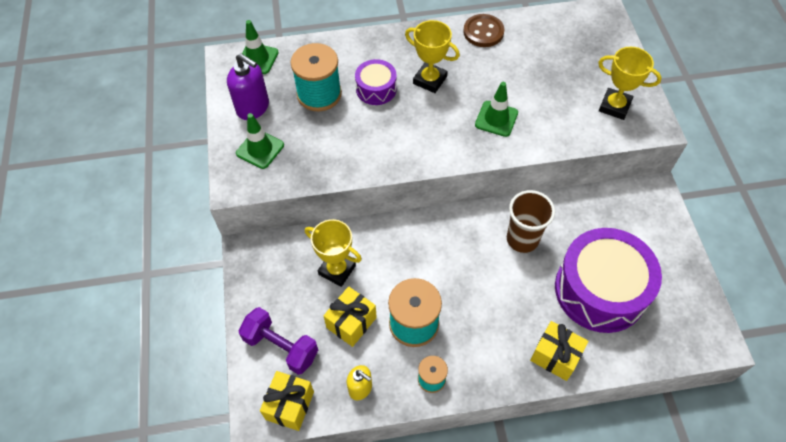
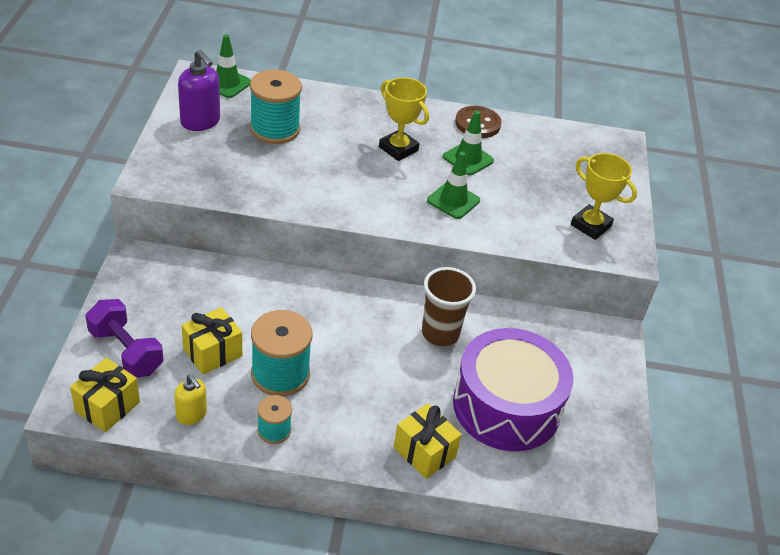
camera: 10 degrees right, 15 degrees down
green traffic cone [236,113,284,169] -> green traffic cone moved to [443,111,494,175]
yellow trophy [305,219,362,287] -> none
purple drum [355,59,397,105] -> none

